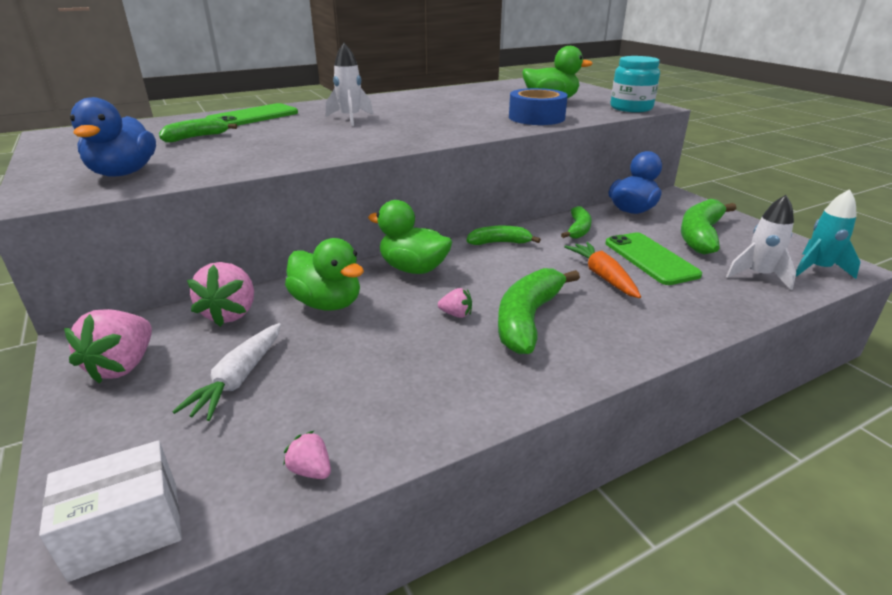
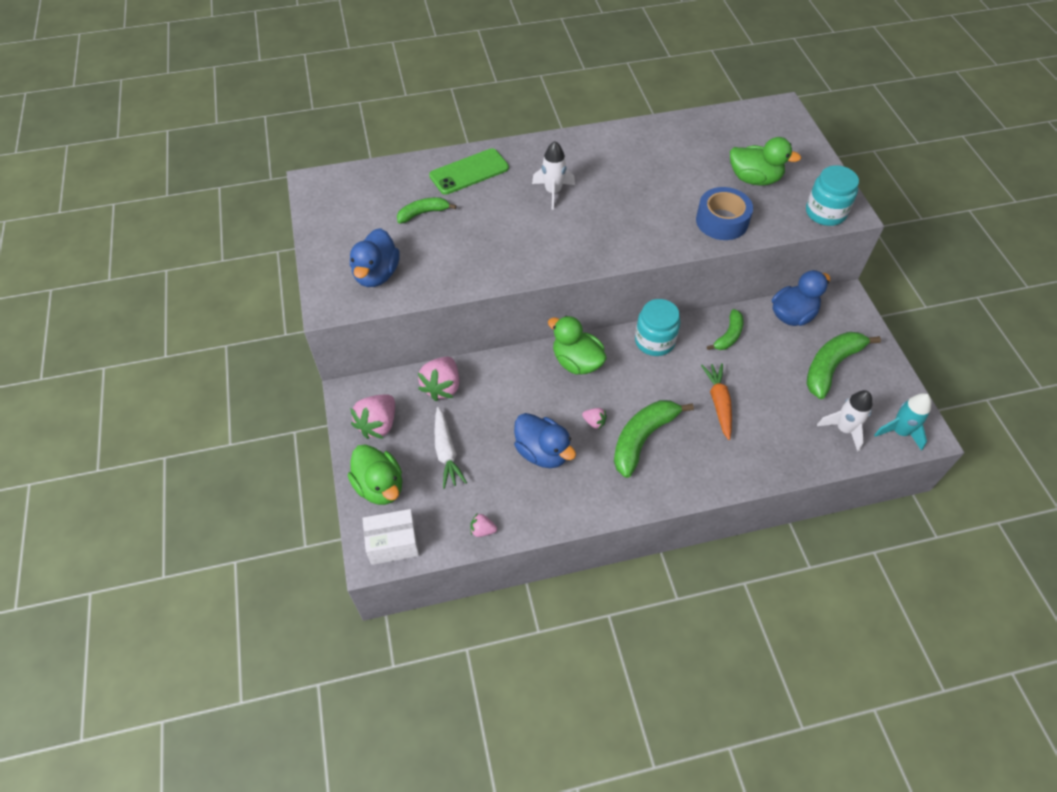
camera: 15 degrees right, 25 degrees up
white carrot [172,323,281,421] -> white carrot turned 45 degrees counterclockwise [435,407,467,489]
pink strawberry [283,430,331,479] -> pink strawberry turned 45 degrees counterclockwise [470,513,497,537]
green duck [285,238,364,311] -> green duck moved to [348,444,402,505]
green banana [466,226,541,245] -> turquoise jar [635,299,680,356]
green phone [606,232,702,285] -> none
none -> blue duck [514,413,576,468]

